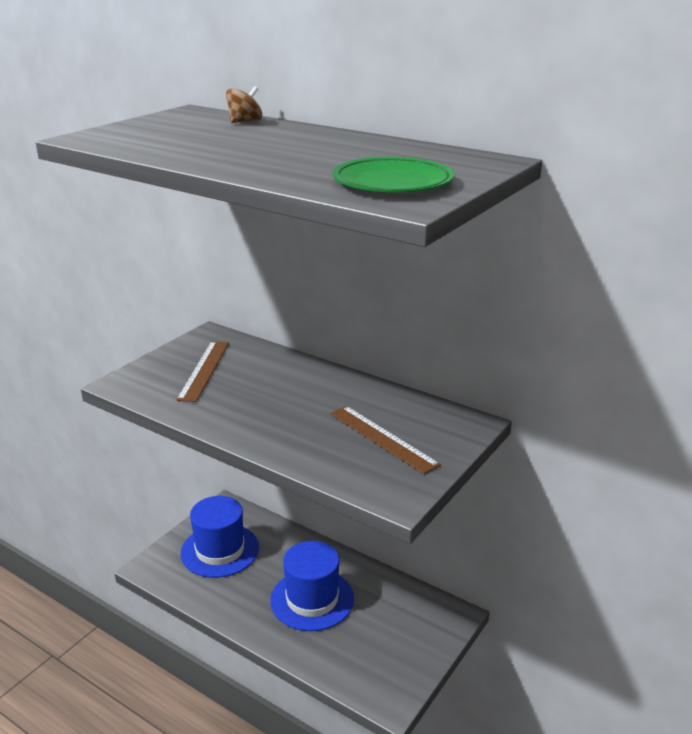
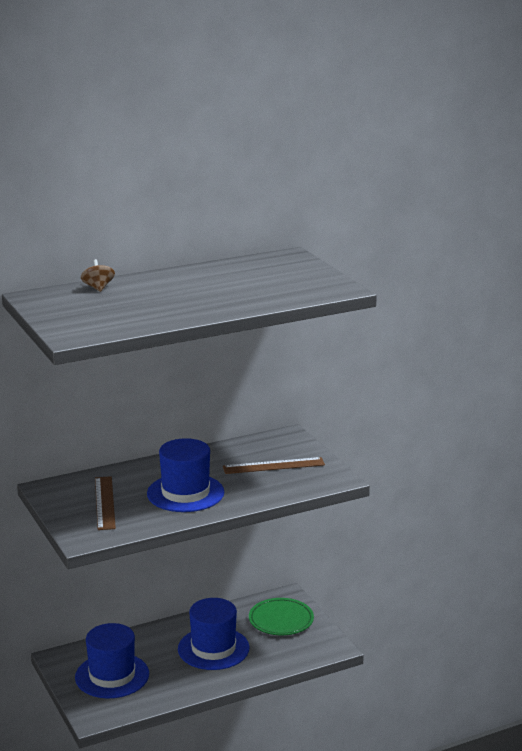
camera: 60 degrees left, 5 degrees down
brown ruler [176,341,229,402] -> brown ruler turned 45 degrees clockwise [95,476,116,530]
green plate [333,157,454,193] -> green plate moved to [249,598,314,635]
none -> blue hat [147,438,224,512]

